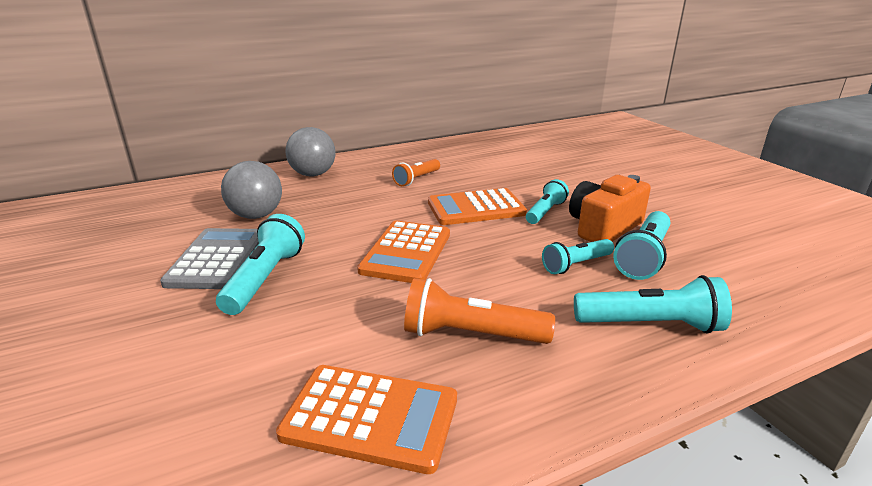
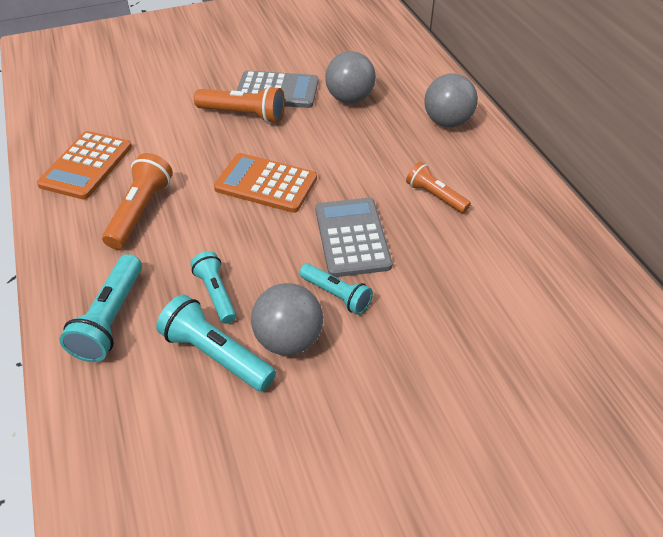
camera: 95 degrees right, 20 degrees up
turquoise flashlight [216,214,305,315] -> orange flashlight [194,86,285,123]
orange calculator [428,188,527,225] -> grey calculator [315,198,392,277]
orange camera [569,175,651,242] -> grey ball [251,283,323,355]

